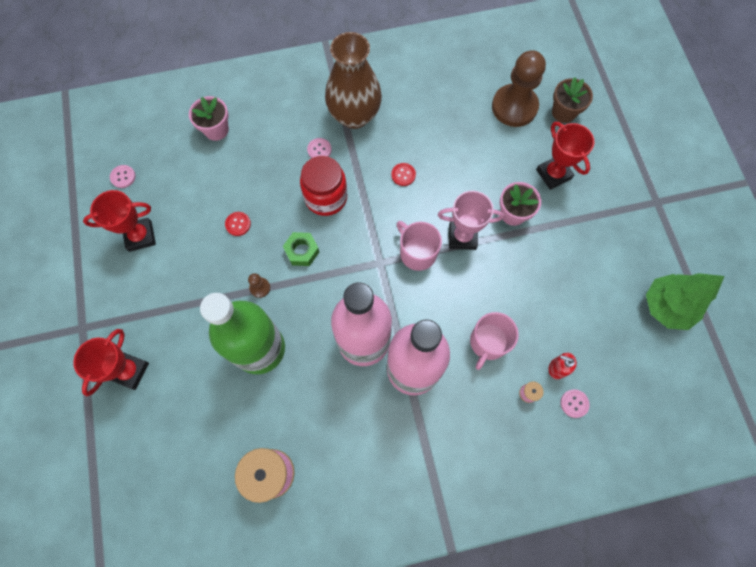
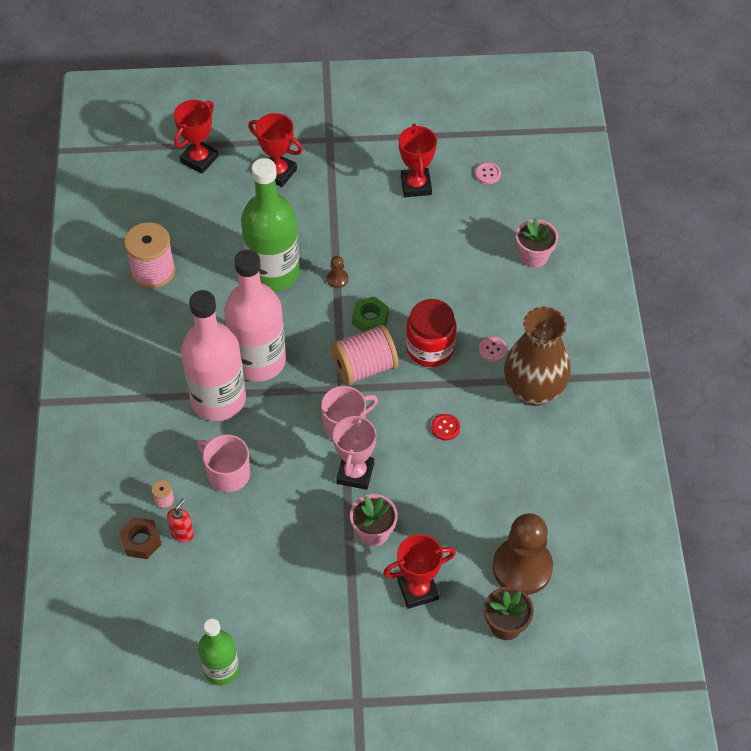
camera: 100 degrees right, 15 degrees down
red button [225,212,251,236] -> none
pink button [561,389,590,418] -> brown nut [119,517,162,559]
green tree [646,273,724,330] -> green bottle [198,619,239,686]
none -> red trophy [174,100,218,174]
none -> pink spool [331,324,398,386]

